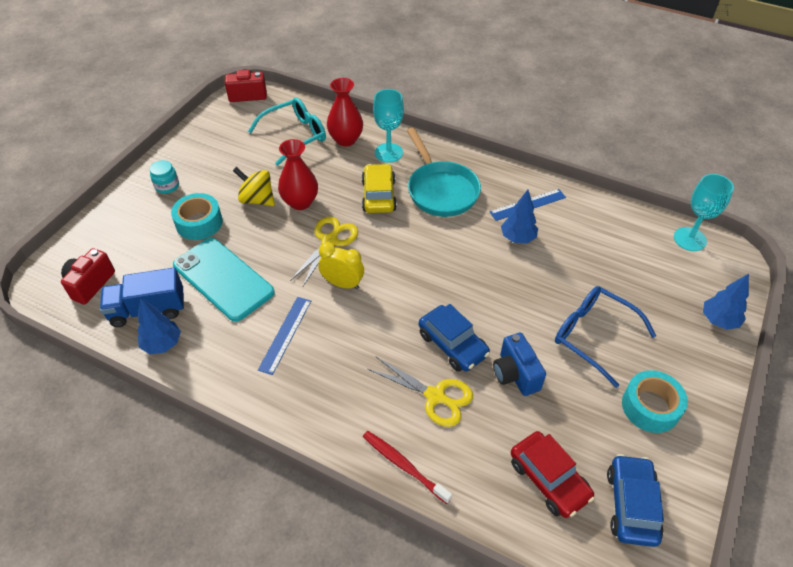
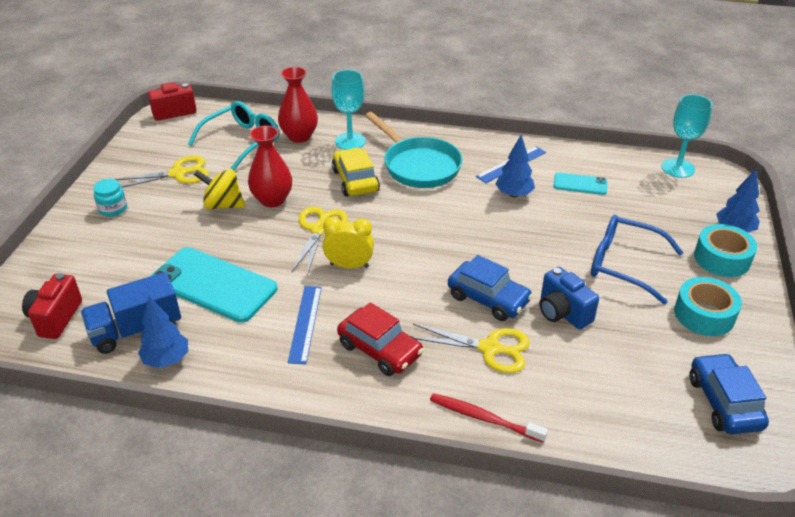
camera: 15 degrees left, 10 degrees down
turquoise tape [171,193,223,240] -> turquoise tape moved to [694,224,757,277]
red car [511,431,595,518] -> red car moved to [337,302,424,376]
none -> yellow scissors [115,156,209,188]
none -> turquoise phone [553,172,607,195]

